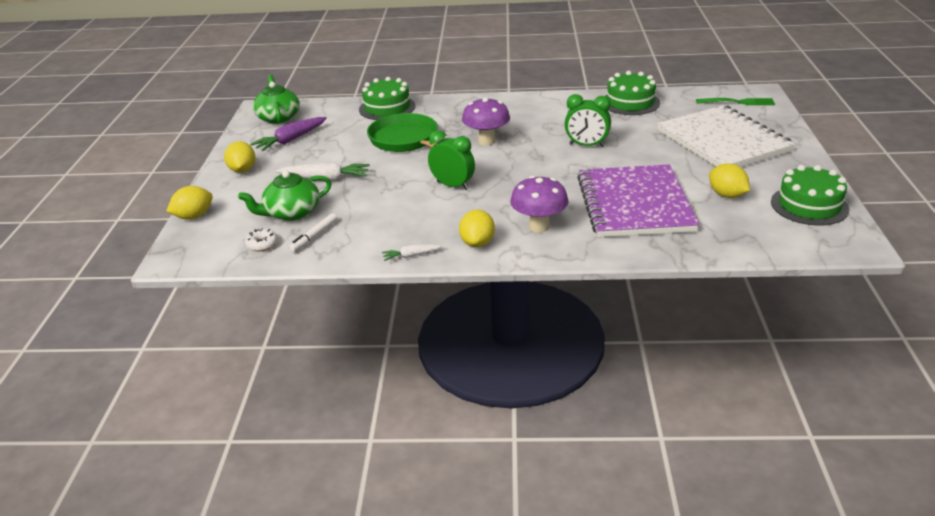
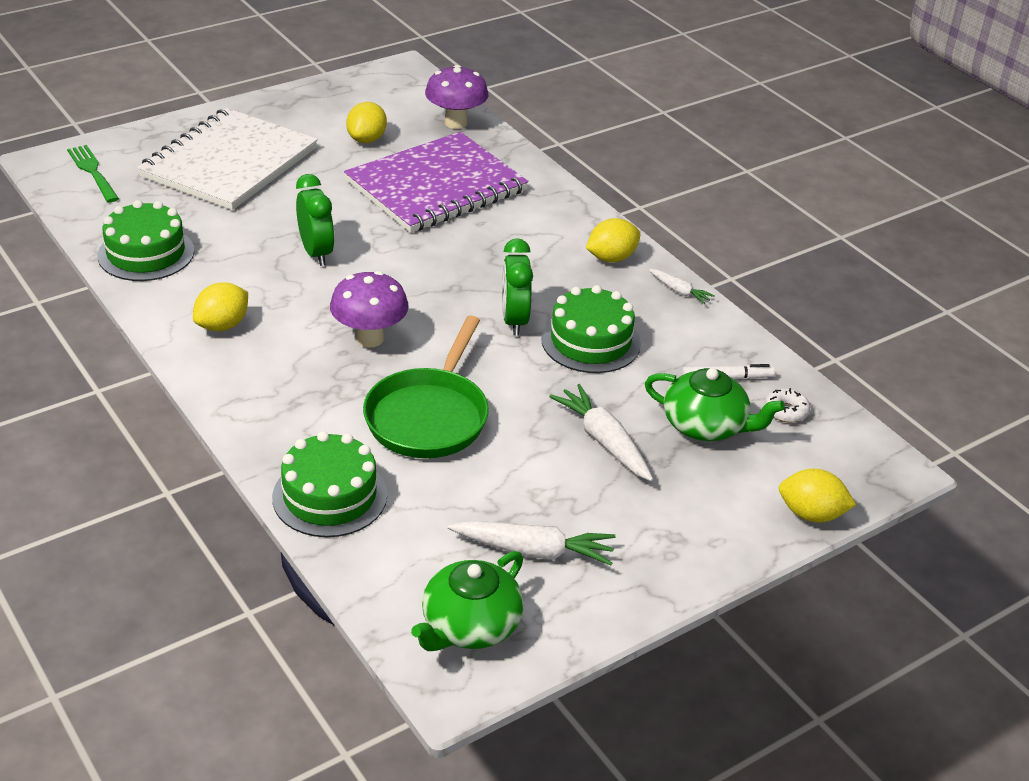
camera: 130 degrees left, 5 degrees up
yellow lemon [224,141,256,173] -> yellow lemon moved to [193,282,248,331]
purple carrot [250,117,327,151] -> white carrot [448,521,615,565]
purple mushroom [510,176,569,233] -> purple mushroom moved to [425,65,488,129]
green cake [771,165,849,226] -> green cake moved to [541,285,641,373]

